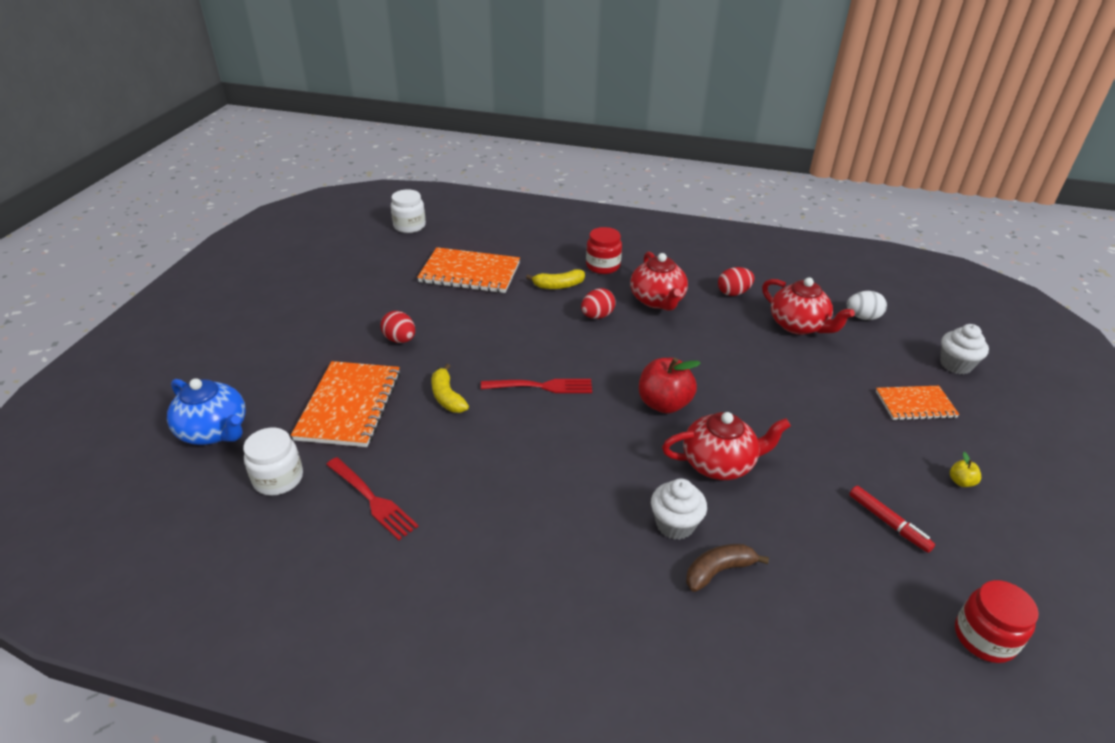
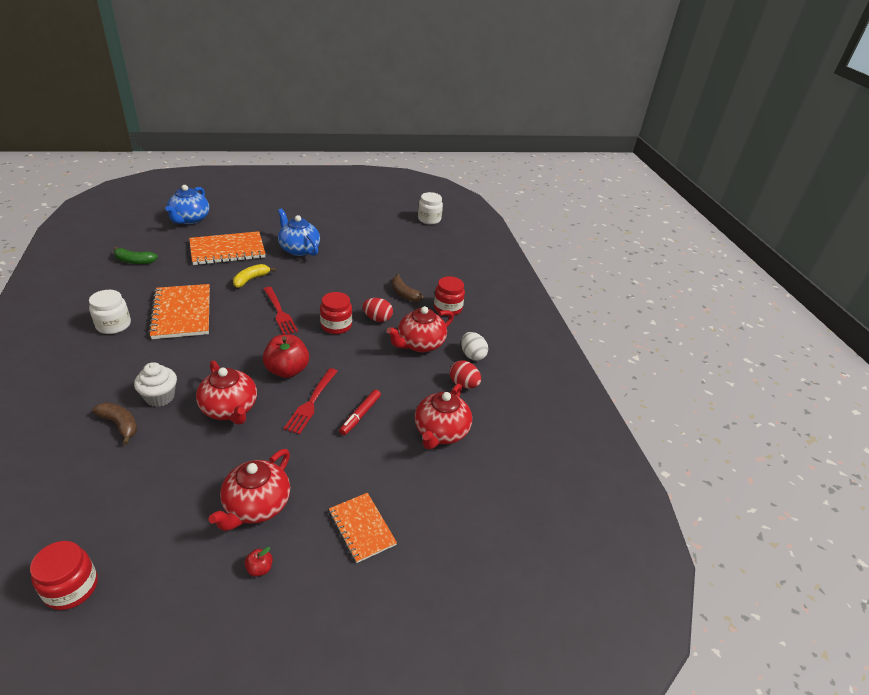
camera: 60 degrees right, 0 degrees up
white jar [243,428,303,496] -> white jar moved to [89,290,131,334]
red fork [326,457,419,540] -> red fork moved to [283,368,338,435]
red egg [381,311,415,343] -> blue teapot [278,208,320,256]
orange notebook [417,247,520,293] -> orange notebook moved to [148,284,210,339]
yellow banana [526,269,585,289] -> brown banana [392,274,423,302]
white egg [846,291,887,320] -> white egg moved to [461,332,488,361]
red marker [849,486,935,553] -> red marker moved to [339,389,381,435]
white cupcake [940,324,989,374] -> none
yellow apple [950,452,981,487] -> red apple [244,547,273,577]
none -> green banana [114,247,158,264]
none -> red teapot [209,449,290,531]
none -> red jar [320,292,352,334]

